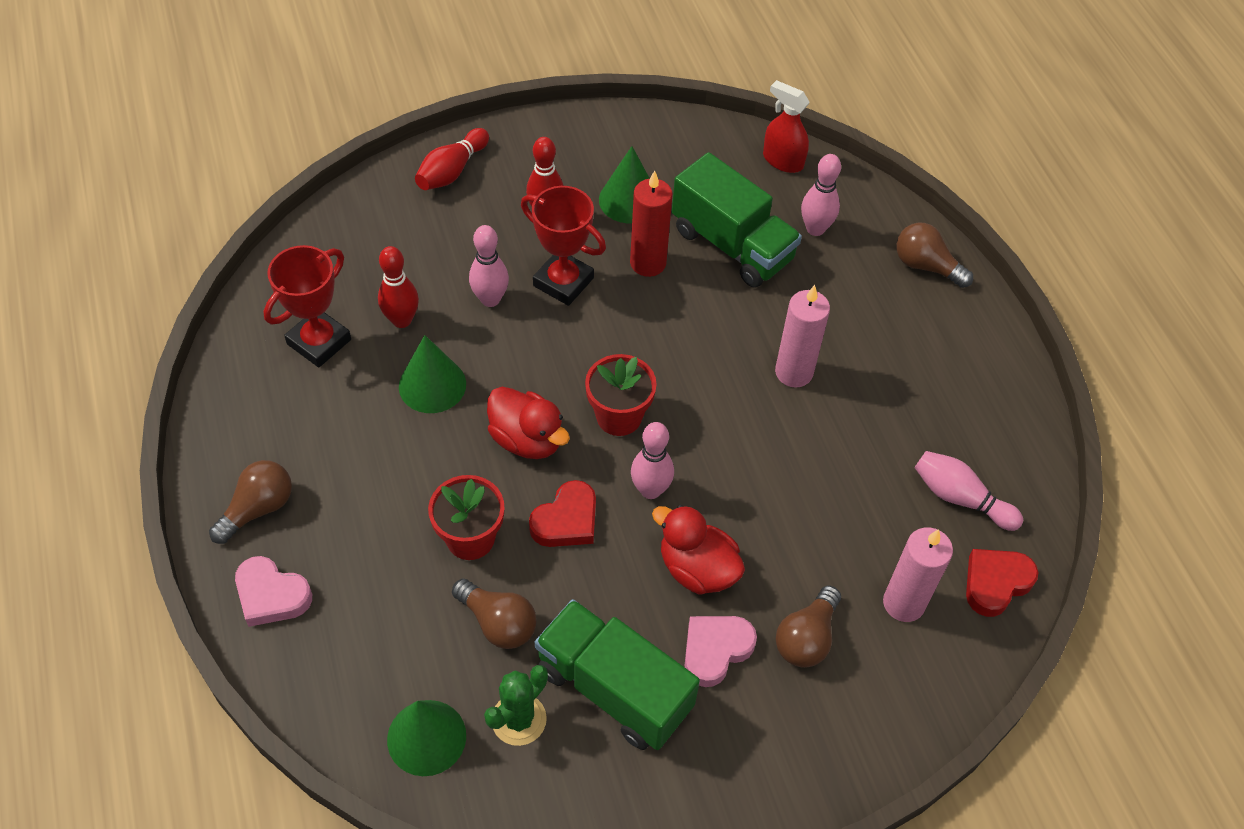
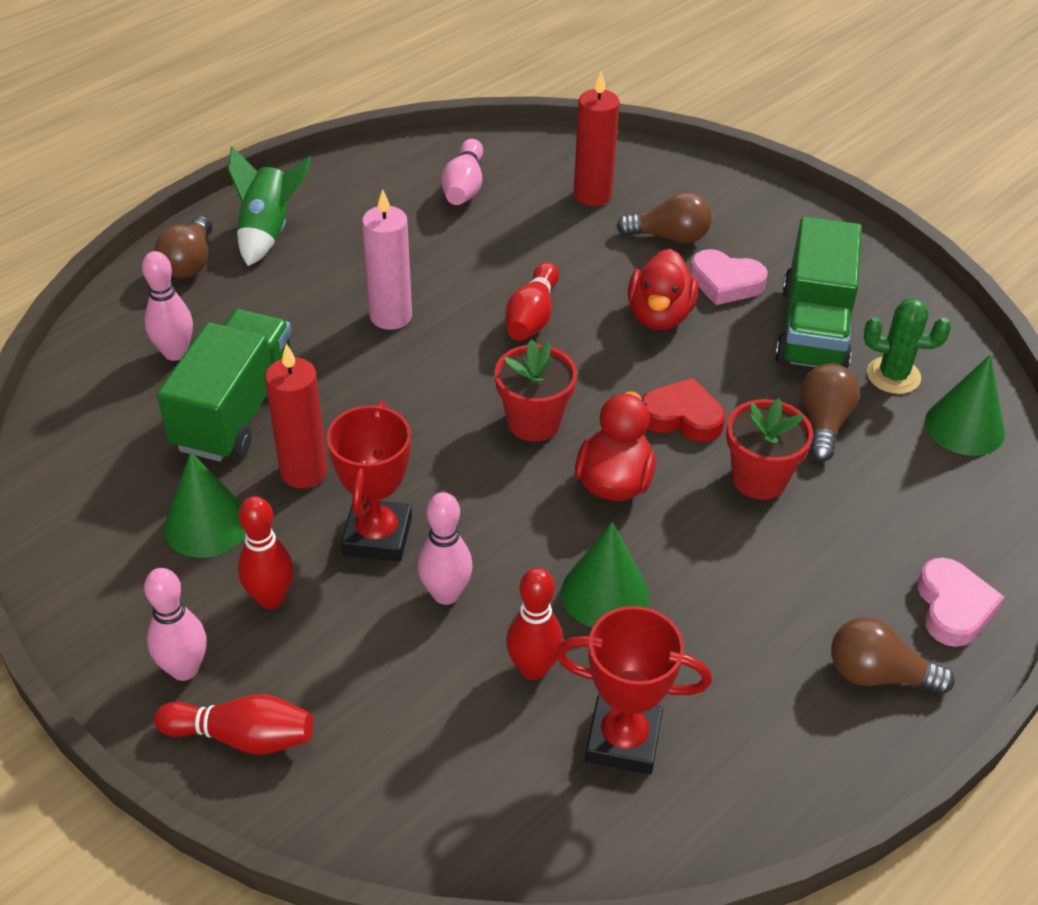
camera: 115 degrees left, 10 degrees down
pink bowling pin [631,422,674,499] -> pink bowling pin moved to [144,568,207,681]
red spray bottle [763,80,810,173] -> none
pink candle [883,527,953,622] -> red candle [574,72,619,206]
red heart [966,549,1039,617] -> none
none -> green rocket [228,147,312,266]
none -> red bowling pin [505,262,559,341]

